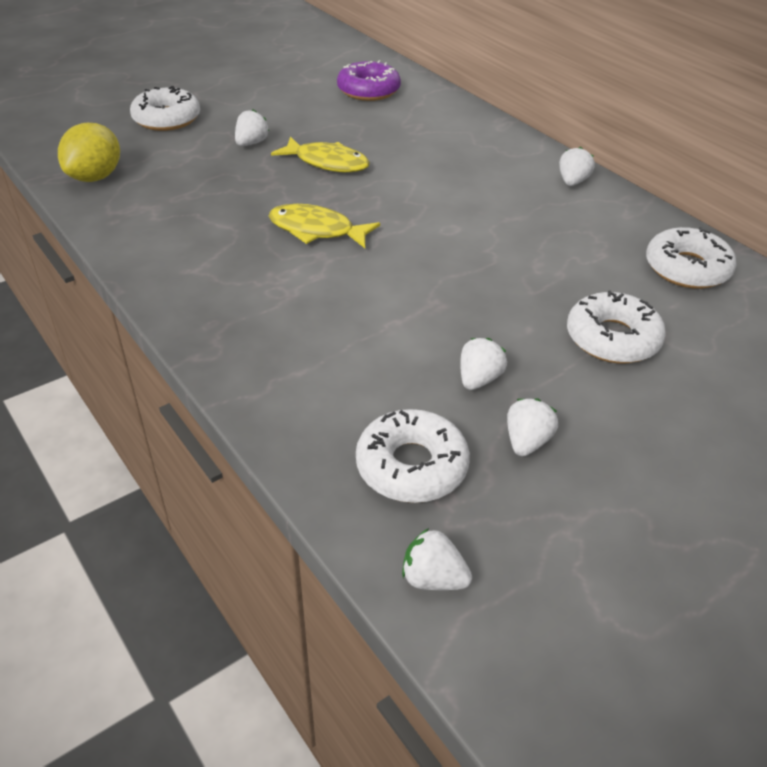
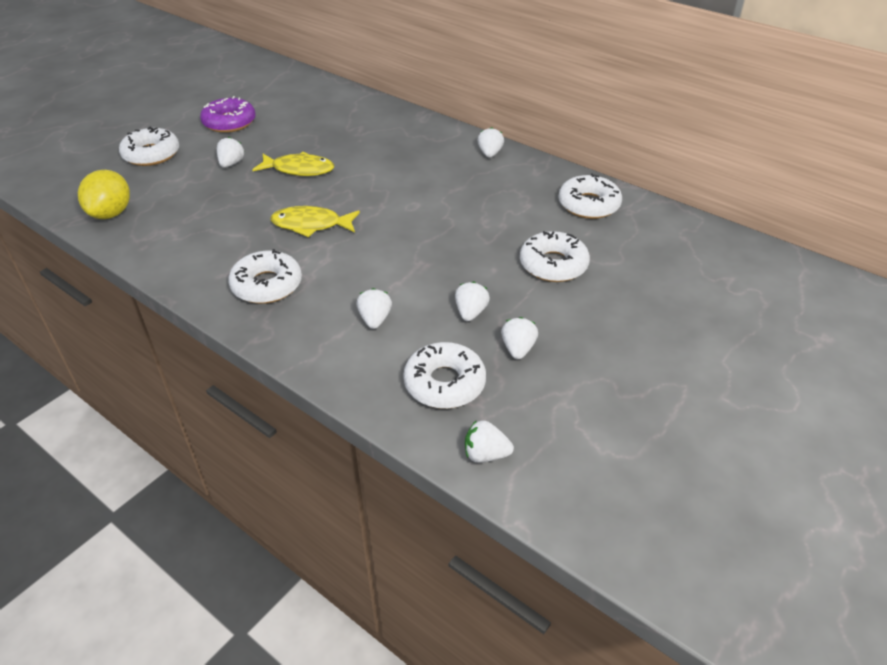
camera: 15 degrees left, 0 degrees up
purple donut [337,60,401,101] -> purple donut moved to [200,96,255,133]
none -> white donut [228,249,302,304]
none -> white strawberry [357,288,392,329]

